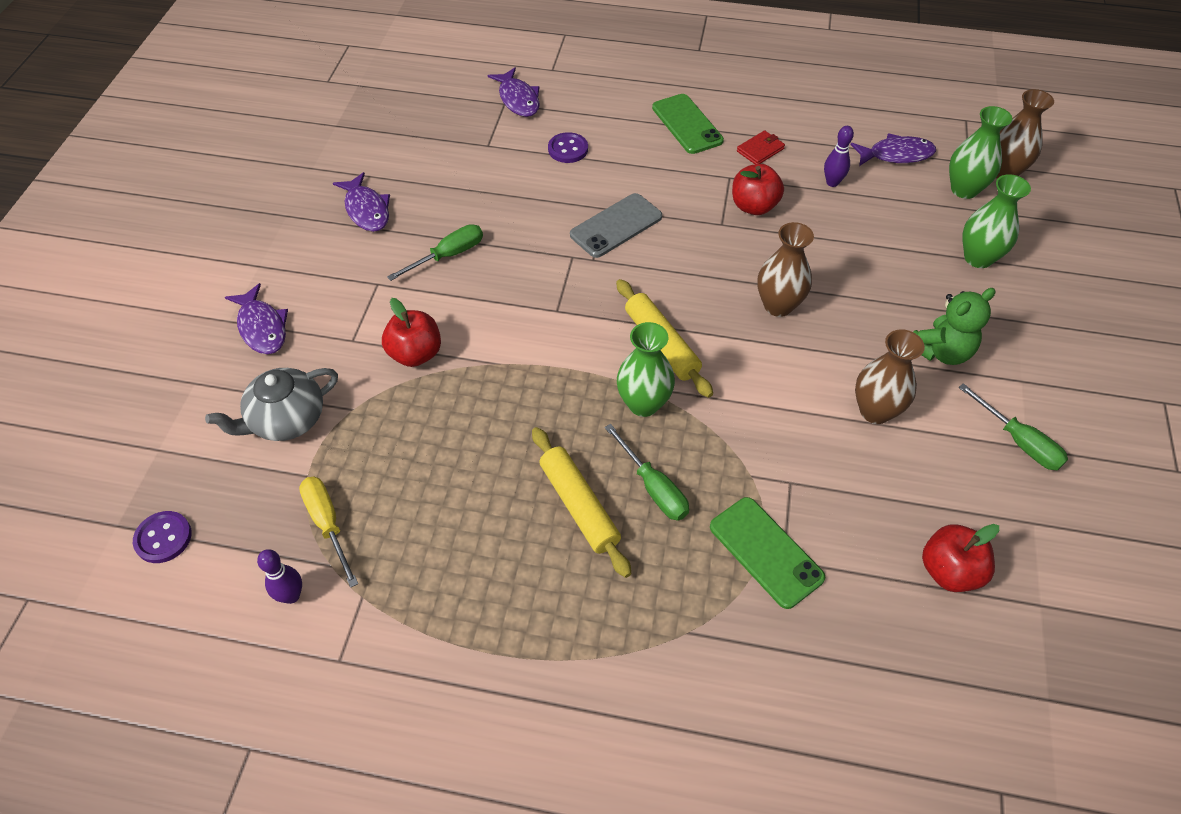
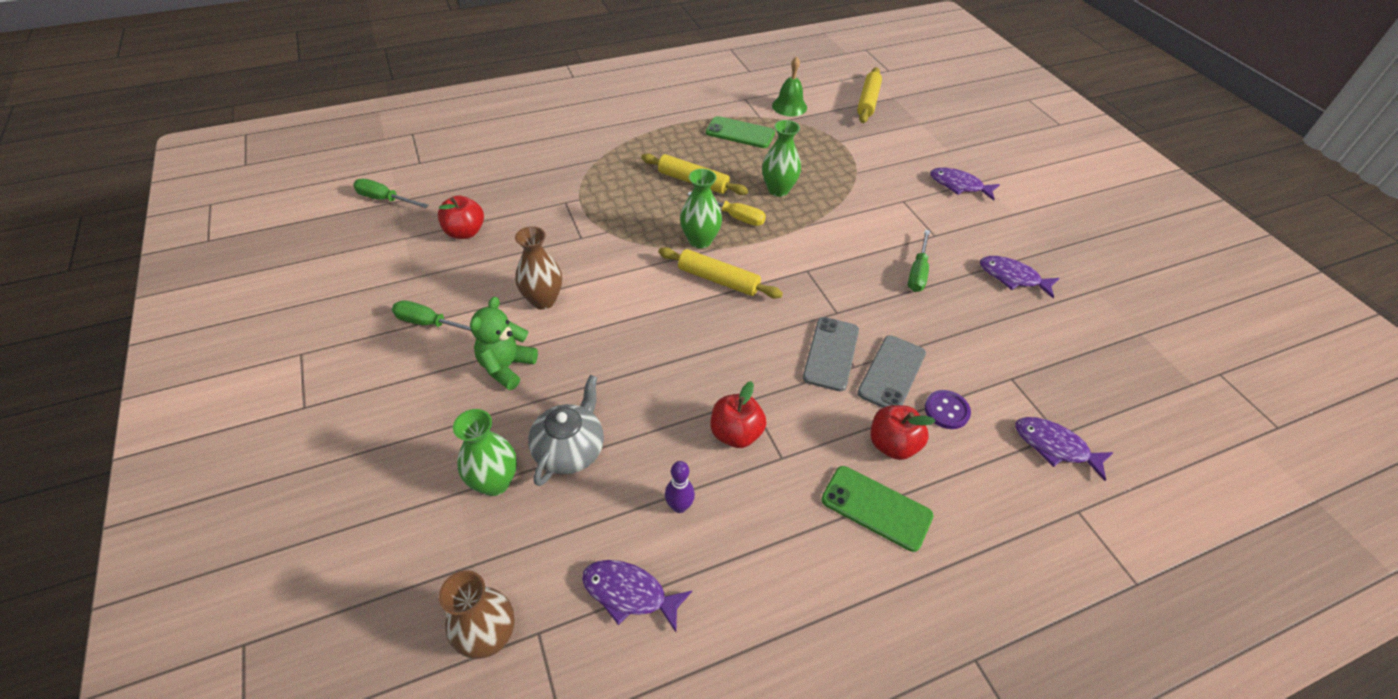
camera: 145 degrees right, 5 degrees down
purple button [133,511,192,563] -> yellow rolling pin [857,67,882,123]
grey teapot [205,368,338,441] -> grey teapot moved to [528,375,604,486]
purple bowling pin [257,549,302,604] -> green bell [772,56,807,116]
yellow screwdriver [299,477,358,588] -> yellow screwdriver moved to [687,192,766,226]
red apple [382,298,441,367] -> red apple moved to [870,405,935,460]
green screwdriver [605,424,689,521] -> green screwdriver moved to [353,179,429,208]
green phone [710,497,825,609] -> green phone moved to [706,116,775,148]
red wallet [737,130,785,164] -> none
brown vase [757,222,814,317] -> none
purple fish [851,133,936,166] -> purple fish turned 60 degrees clockwise [582,560,692,632]
green vase [949,106,1012,199] -> green vase moved to [762,120,801,197]
none -> grey phone [857,335,926,408]

